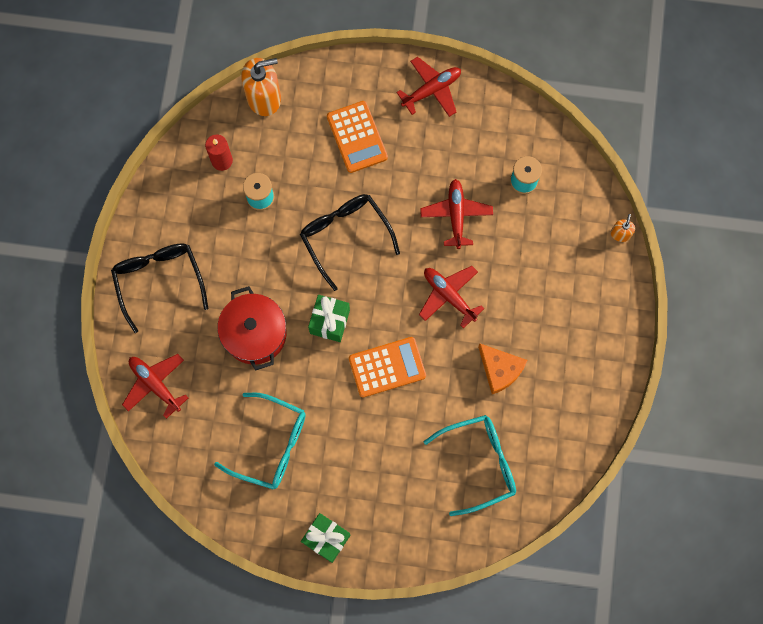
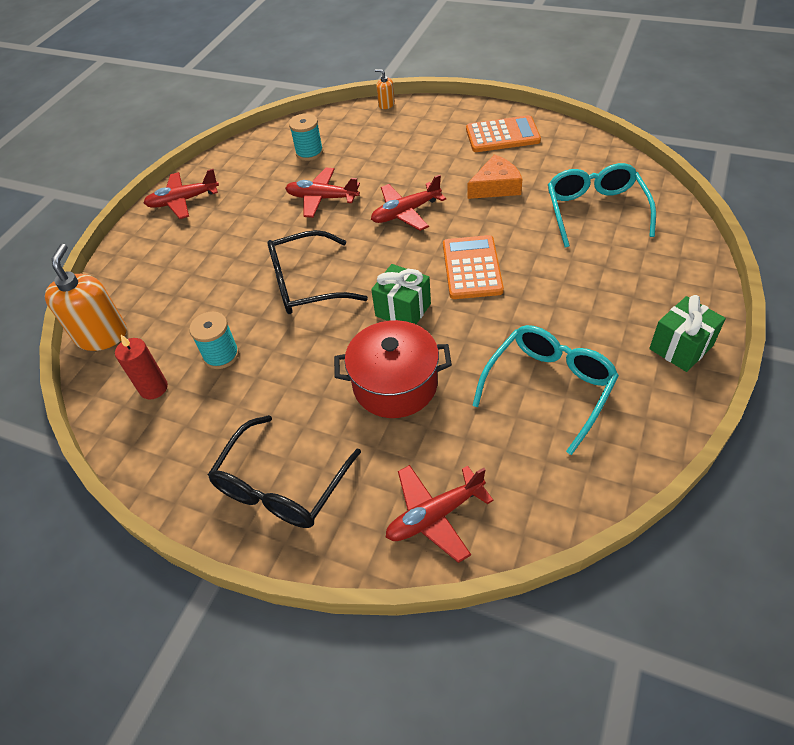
camera: 70 degrees left, 25 degrees down
black glasses [111,243,209,333] -> black glasses turned 60 degrees counterclockwise [208,415,361,528]
orange calculator [327,101,388,173] -> orange calculator moved to [466,115,541,152]
red plane [396,57,461,117] -> red plane turned 90 degrees counterclockwise [144,169,219,219]

